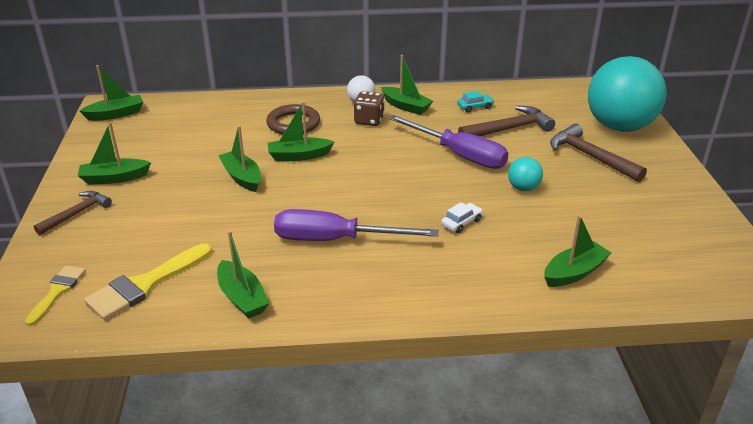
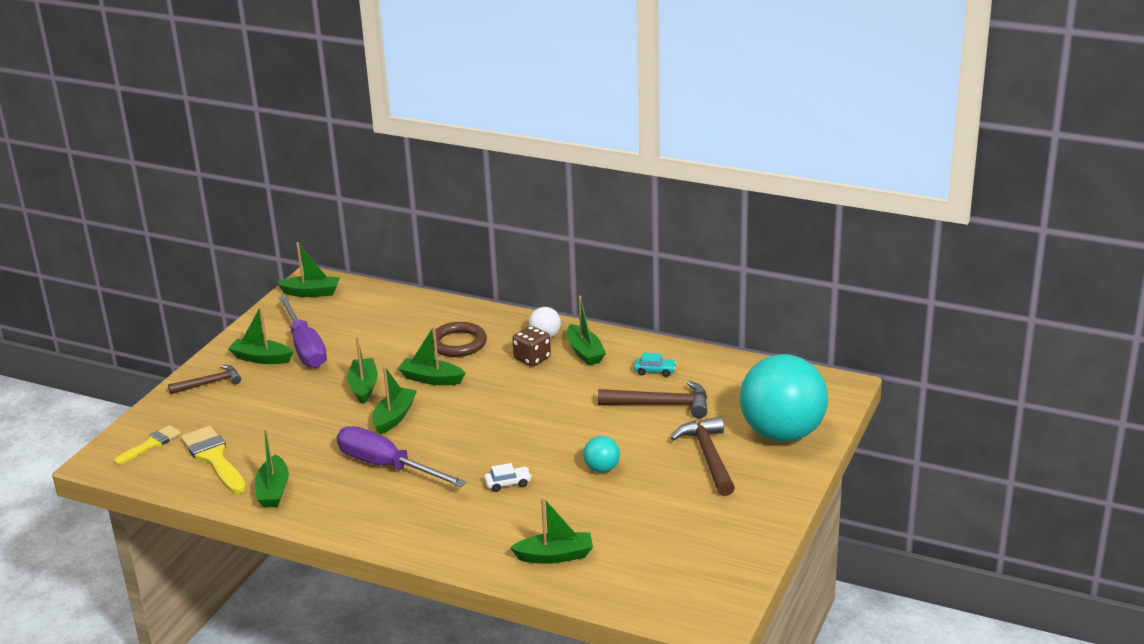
camera: 30 degrees right, 5 degrees down
yellow brush [84,243,212,320] -> yellow brush turned 75 degrees clockwise [181,426,246,494]
purple screwdriver [388,115,508,169] -> purple screwdriver moved to [279,296,327,368]
none -> green boat [372,366,417,435]

